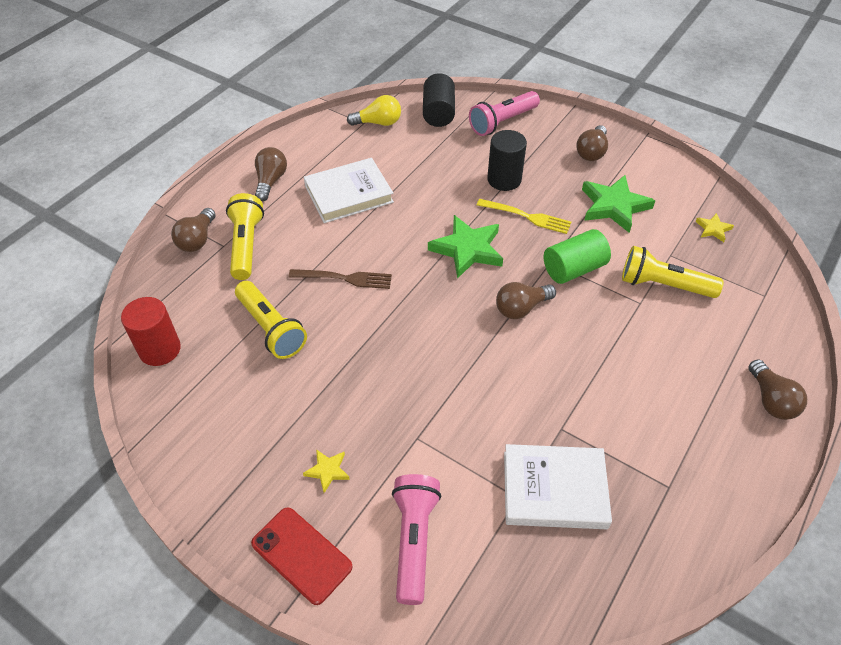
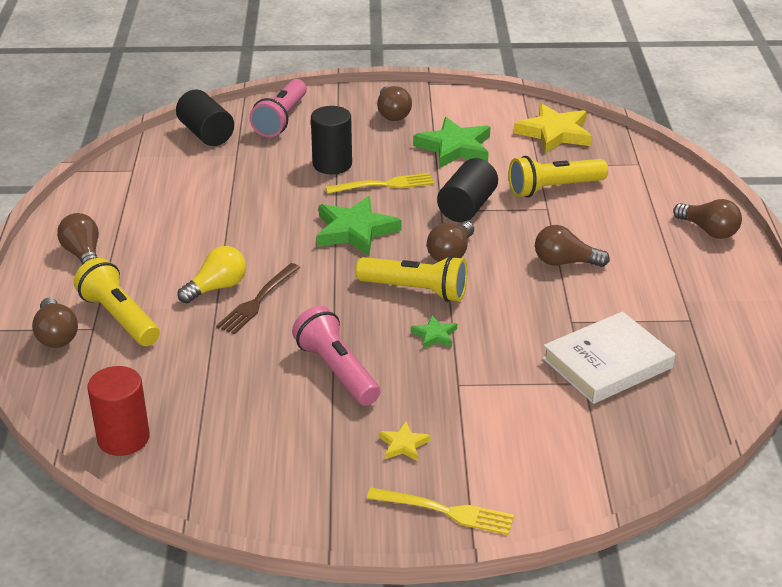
camera: 35 degrees left, 15 degrees down
yellow flashlight [235,281,307,359] -> yellow flashlight moved to [356,255,468,302]
red phone [251,507,353,605] -> yellow fork [367,487,514,535]
brown fork [289,269,392,289] -> brown fork turned 150 degrees clockwise [216,263,300,334]
white book [304,158,394,223] -> none
yellow light bulb [347,95,401,126] -> yellow light bulb moved to [178,246,246,303]
pink flashlight [392,474,441,605] -> pink flashlight moved to [292,306,380,406]
green cylinder [544,229,611,284] -> black cylinder [437,158,498,222]
yellow star [695,213,734,242] -> yellow star [514,103,592,154], size x2.06
none -> green star [411,315,457,349]
none -> brown light bulb [535,225,610,267]

